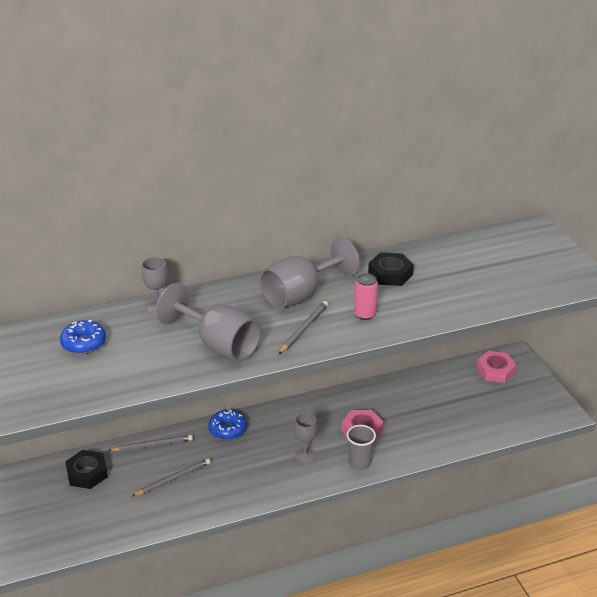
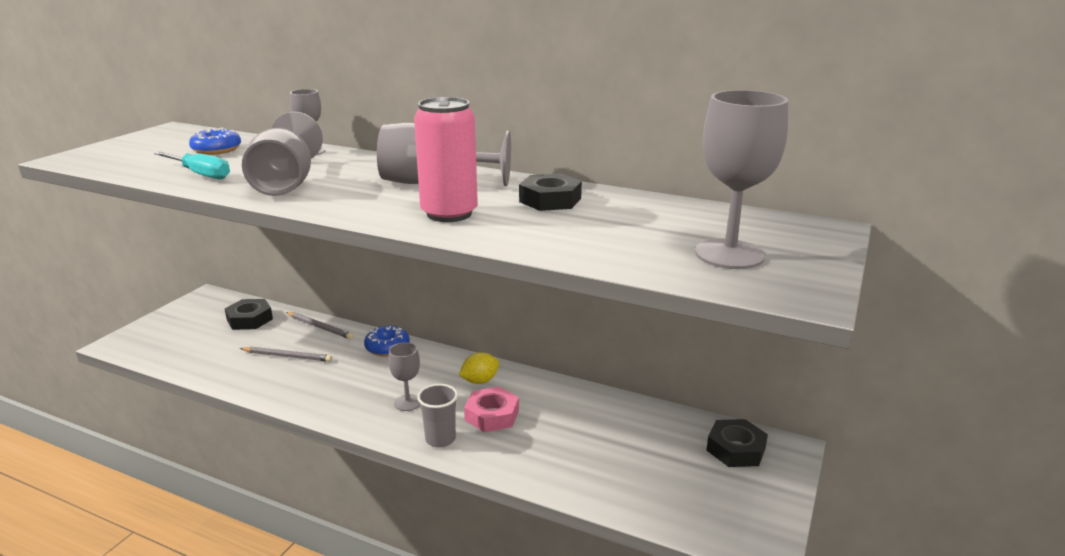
camera: 45 degrees right, 10 degrees down
grey pencil [279,301,328,354] -> none
pink can [354,273,378,320] -> pink can [414,97,478,222], size x1.81
pink nut [476,351,517,383] -> black nut [706,419,768,467]
none -> turquoise screwdriver [154,152,230,180]
none -> yellow lemon [459,352,499,384]
none -> grey goblet [695,90,788,269]

